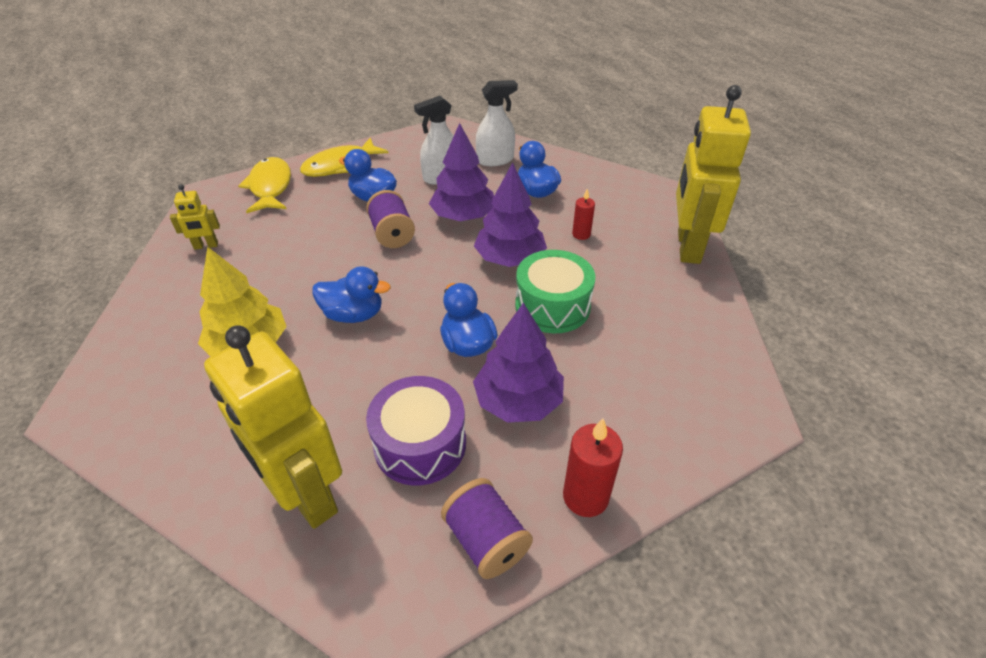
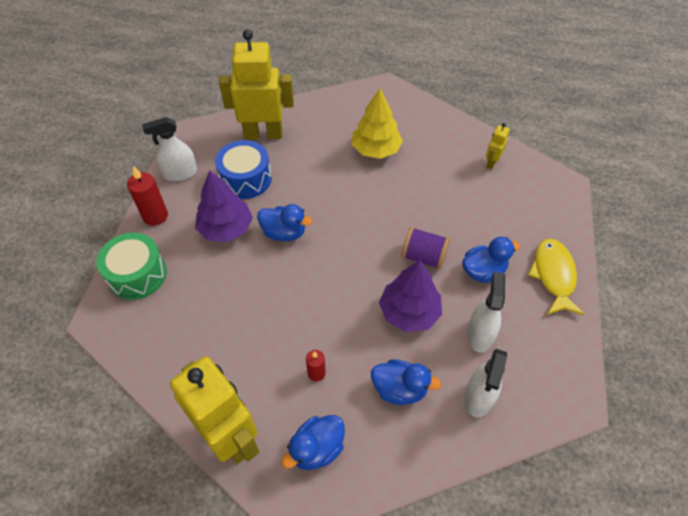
camera: 130 degrees right, 10 degrees up
yellow fish [238,157,291,213] -> none
blue duck [312,266,391,323] -> blue duck moved to [281,415,345,470]
purple drum [366,376,466,486] -> blue drum [215,140,272,199]
purple spool [441,478,533,579] -> white spray bottle [142,117,197,181]
purple tree [474,162,547,267] -> none
green drum [515,250,595,333] -> green drum moved to [96,232,167,300]

